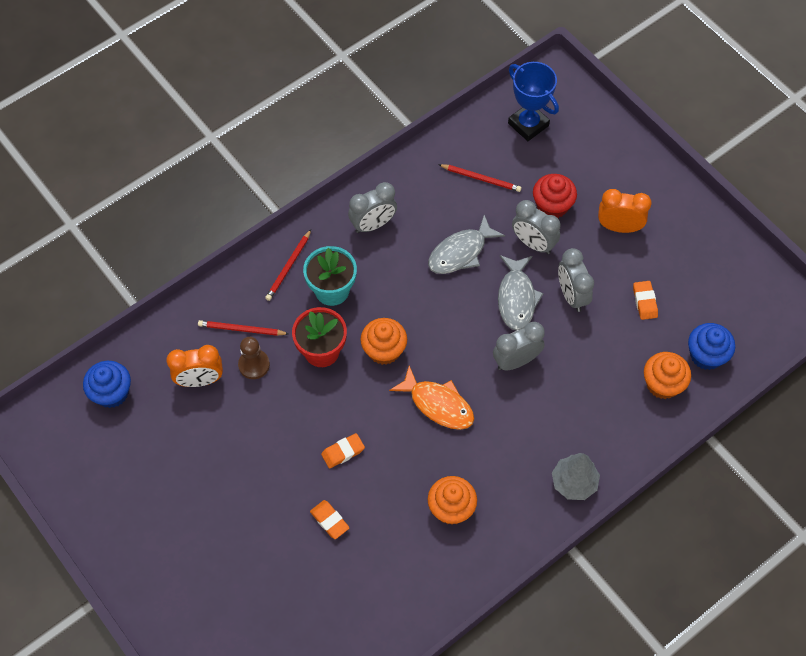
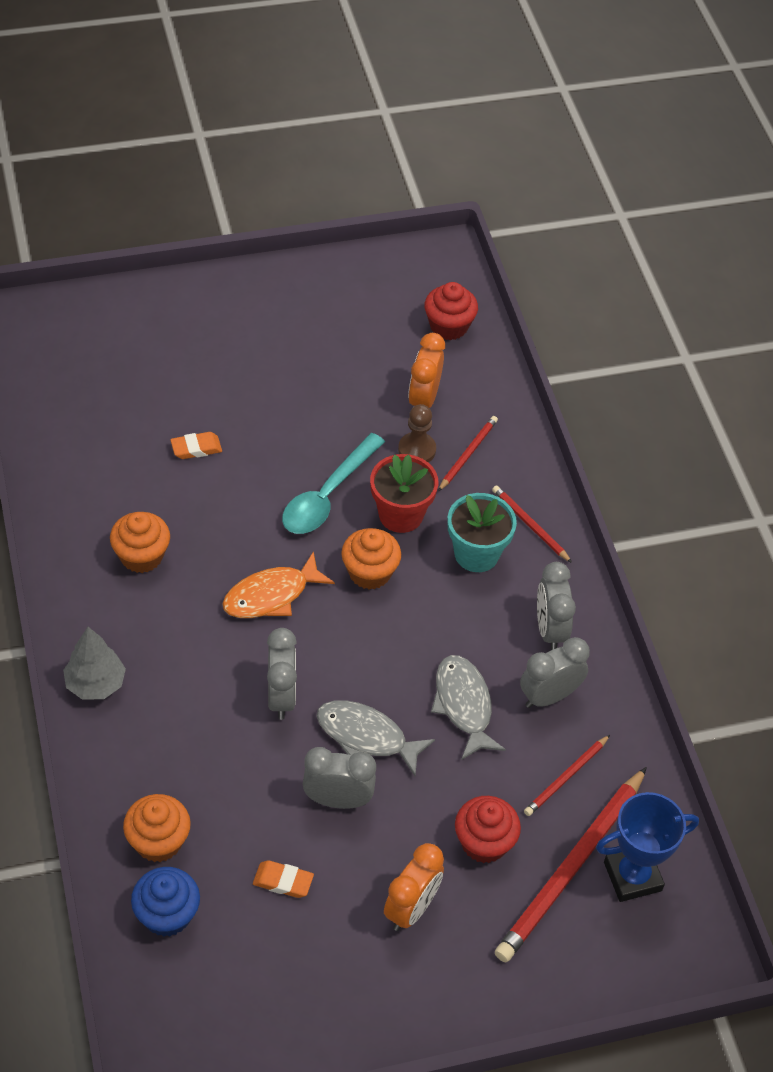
camera: 110 degrees right, 10 degrees down
blue cupcake [83,361,131,408] -> red cupcake [424,282,478,340]
orange eraser [321,433,365,468] -> none
grey clock [512,200,561,254] -> grey clock moved to [520,637,590,708]
none -> turquoise spoon [282,433,385,534]
none -> red pencil [495,767,647,962]

